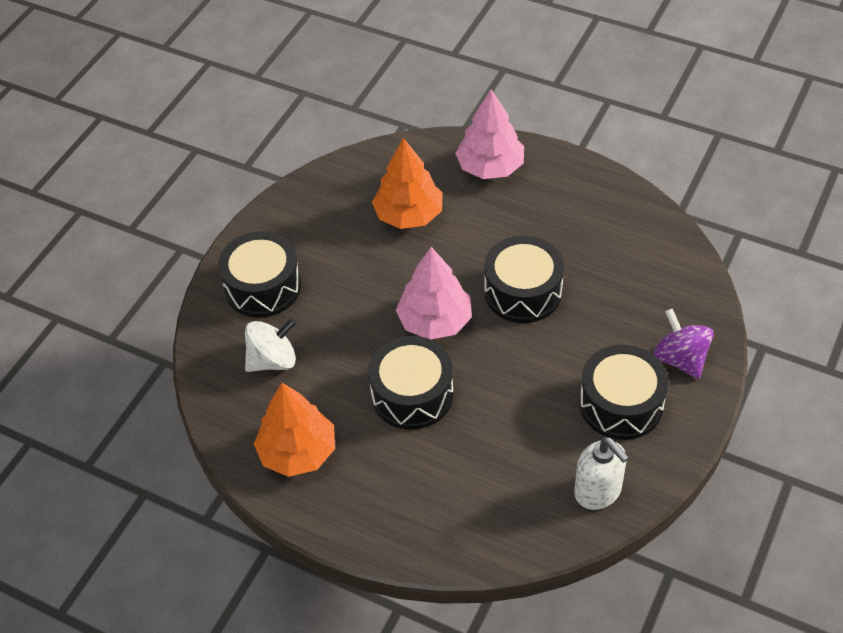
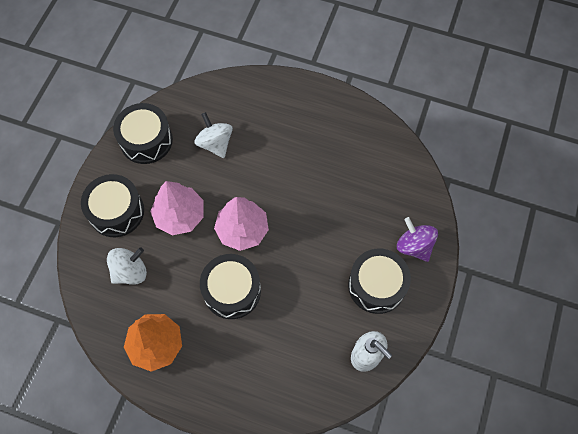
camera: 10 degrees left, 15 degrees up
orange tree [372,138,443,229] -> white spinning top [195,112,233,158]
pink tree [455,89,524,179] -> pink tree moved to [150,181,204,235]
black drum [484,236,564,323] -> black drum moved to [113,103,173,164]

